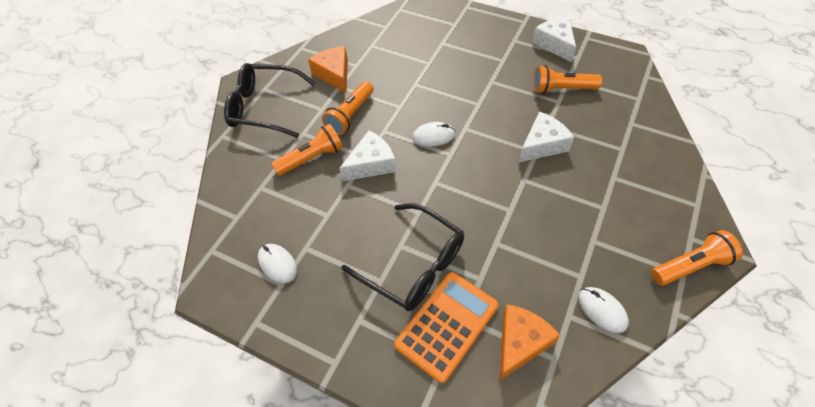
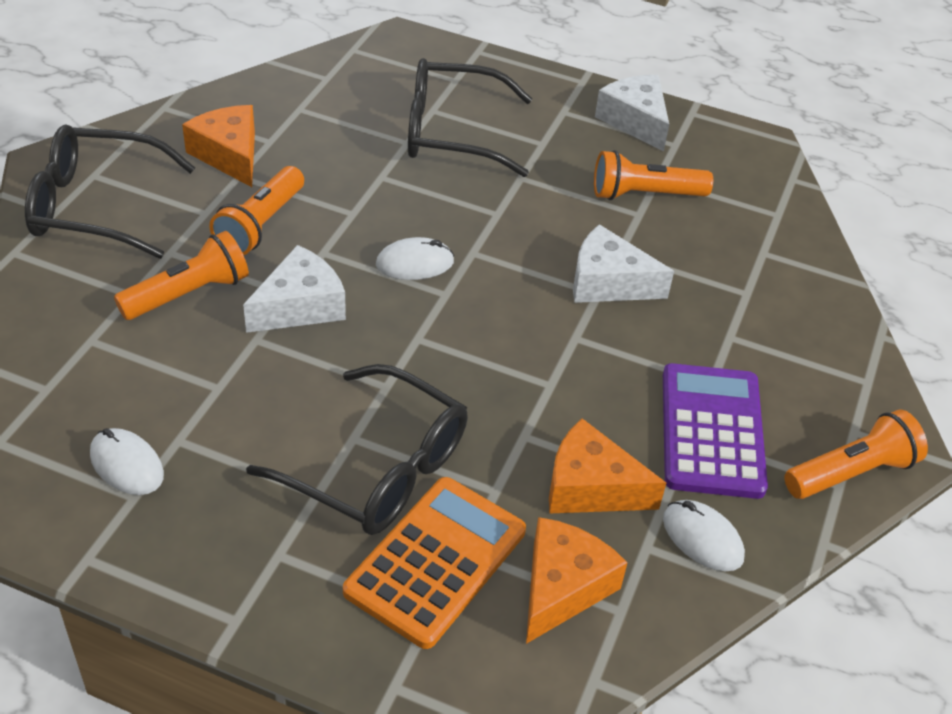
camera: 10 degrees left, 10 degrees down
white cheese [519,111,574,162] -> white cheese turned 120 degrees counterclockwise [573,224,674,303]
none -> black glasses [408,58,532,177]
none -> orange cheese [549,418,666,514]
none -> purple calculator [663,363,768,499]

